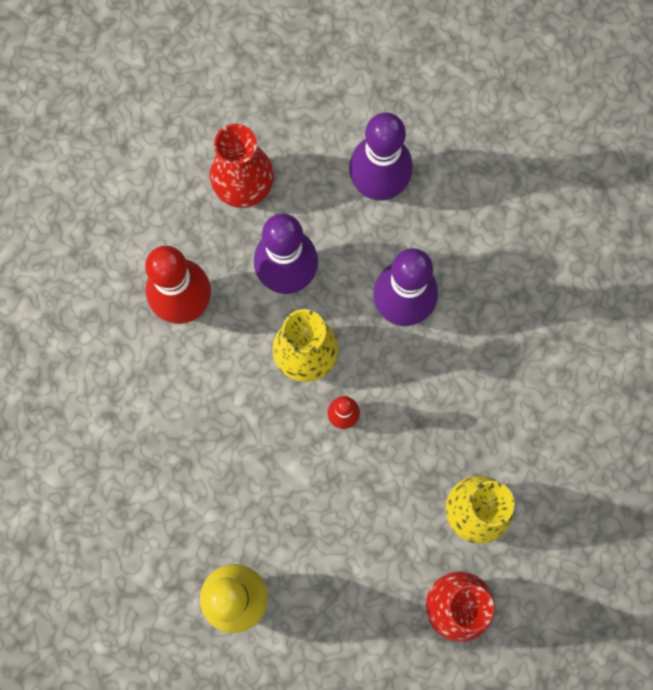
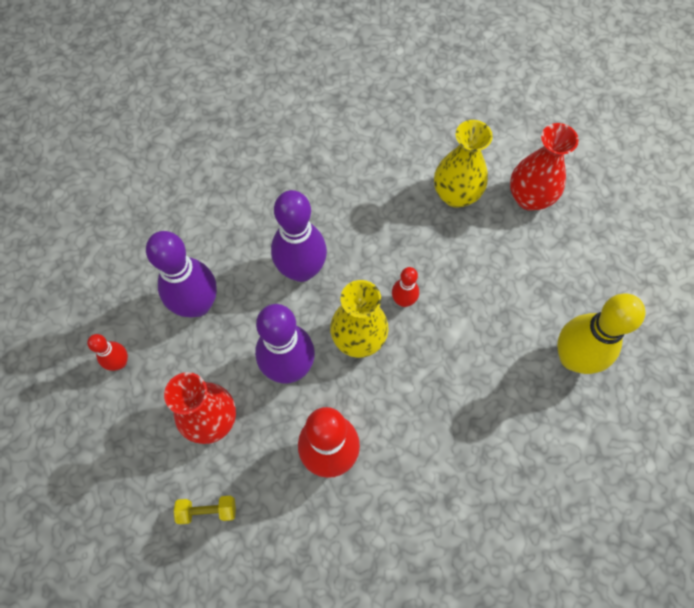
camera: 100 degrees left, 10 degrees down
none -> red bowling pin [87,334,128,371]
none -> yellow dumbbell [174,496,236,524]

